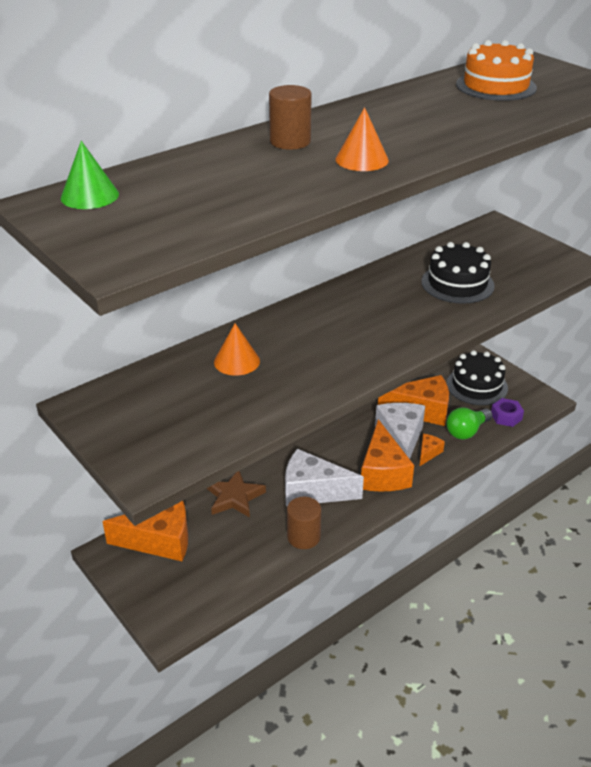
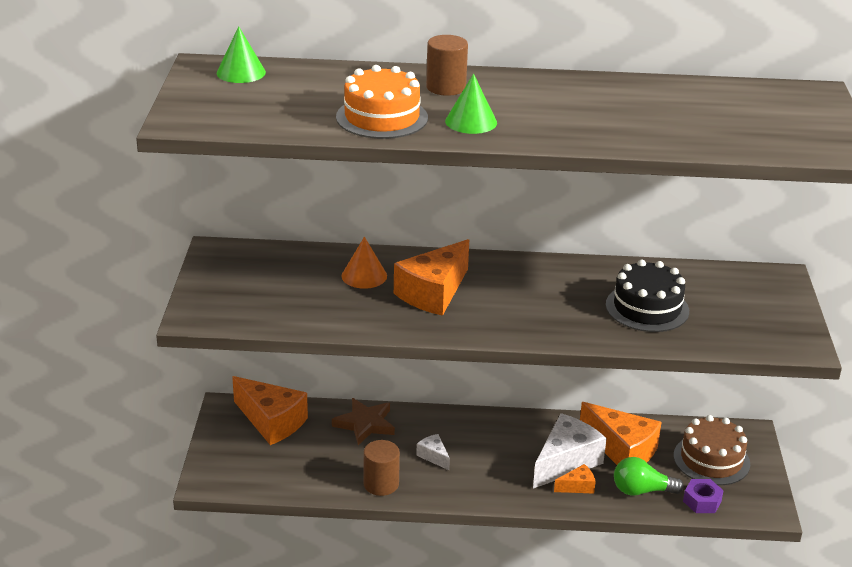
camera: 40 degrees right, 5 degrees down
white cheese [285,449,364,506] -> white cheese [416,434,450,470], size x0.47
orange cone [335,107,389,171] -> green cone [445,74,497,134]
orange cheese [361,419,414,492] -> orange cheese moved to [394,239,469,316]
black cake [446,350,508,405] -> brown cake [674,415,750,485]
orange cake [456,40,537,101] -> orange cake moved to [336,65,428,139]

